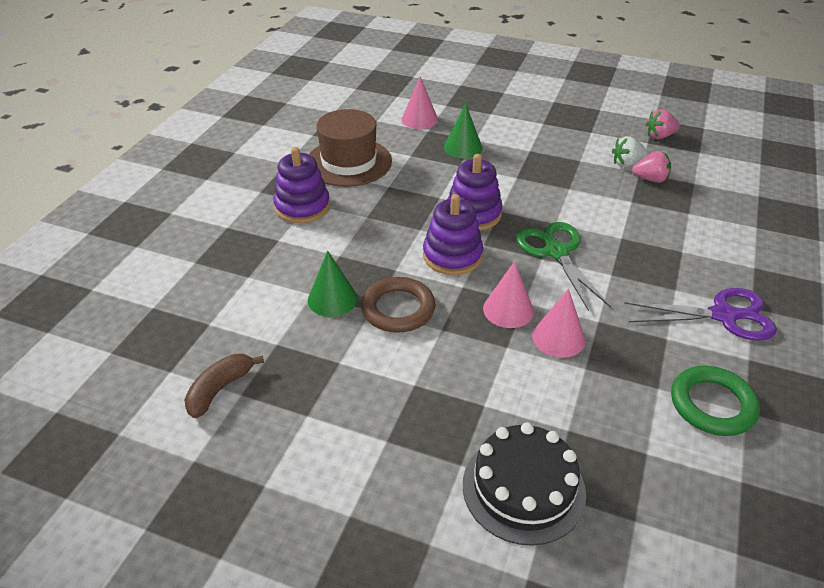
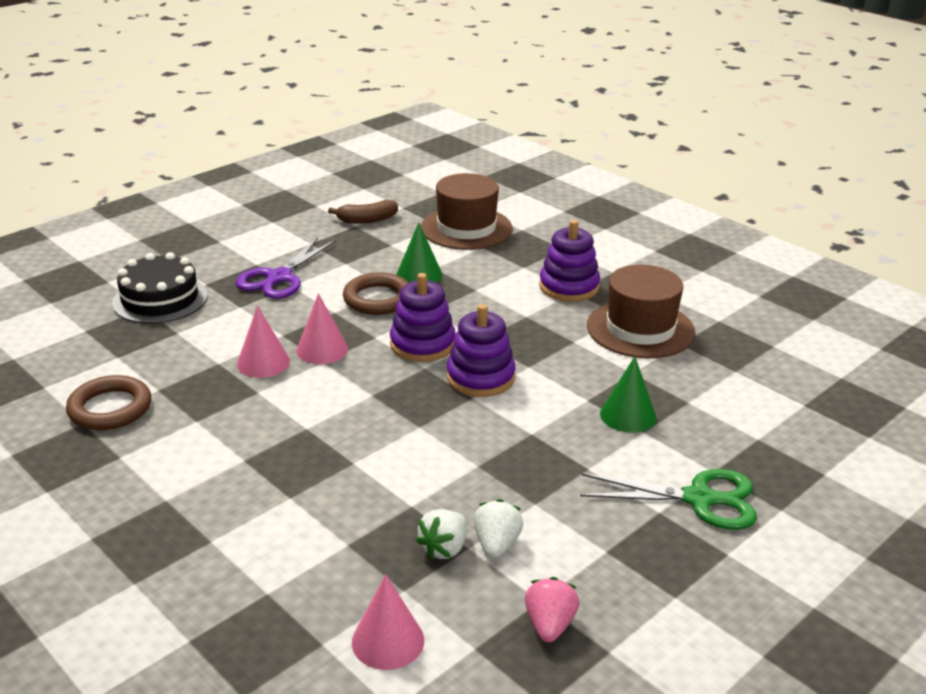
camera: 115 degrees right, 10 degrees down
brown banana [184,354,264,418] -> brown banana turned 105 degrees clockwise [328,200,398,224]
pink cone [402,76,438,129] -> pink cone moved to [352,574,424,670]
green scissors [516,222,611,311] -> green scissors moved to [580,469,757,530]
purple scissors [624,288,777,341] -> purple scissors moved to [235,237,336,299]
pink strawberry [632,151,671,183] -> white strawberry [415,509,467,560]
green ring [671,366,760,436] -> brown ring [66,375,151,430]
none -> brown hat [421,173,513,250]

